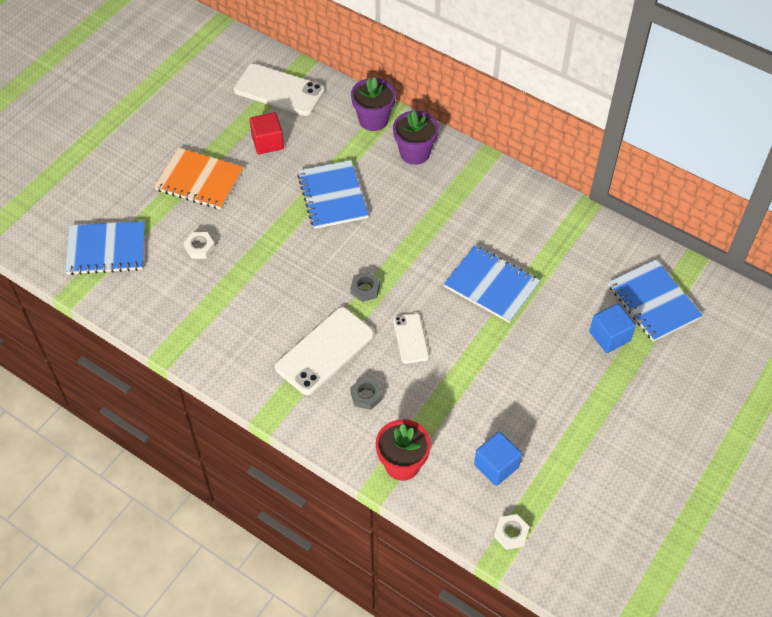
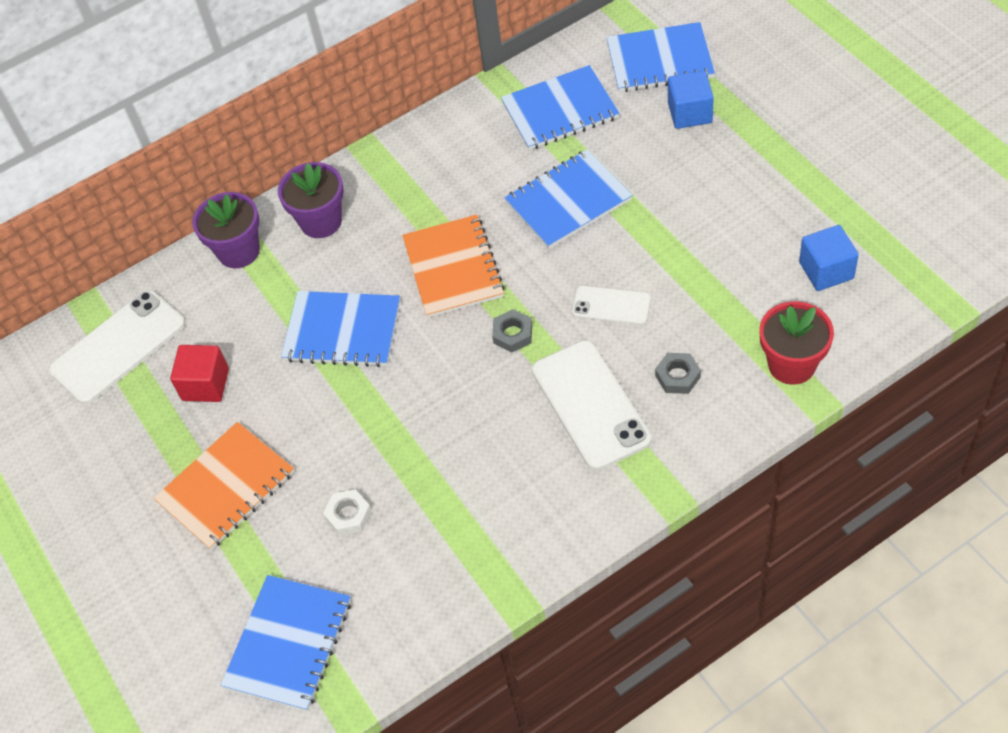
camera: 60 degrees left, 0 degrees up
white nut [494,514,530,550] -> none
none -> orange notebook [402,214,505,318]
none -> blue notebook [501,65,619,150]

